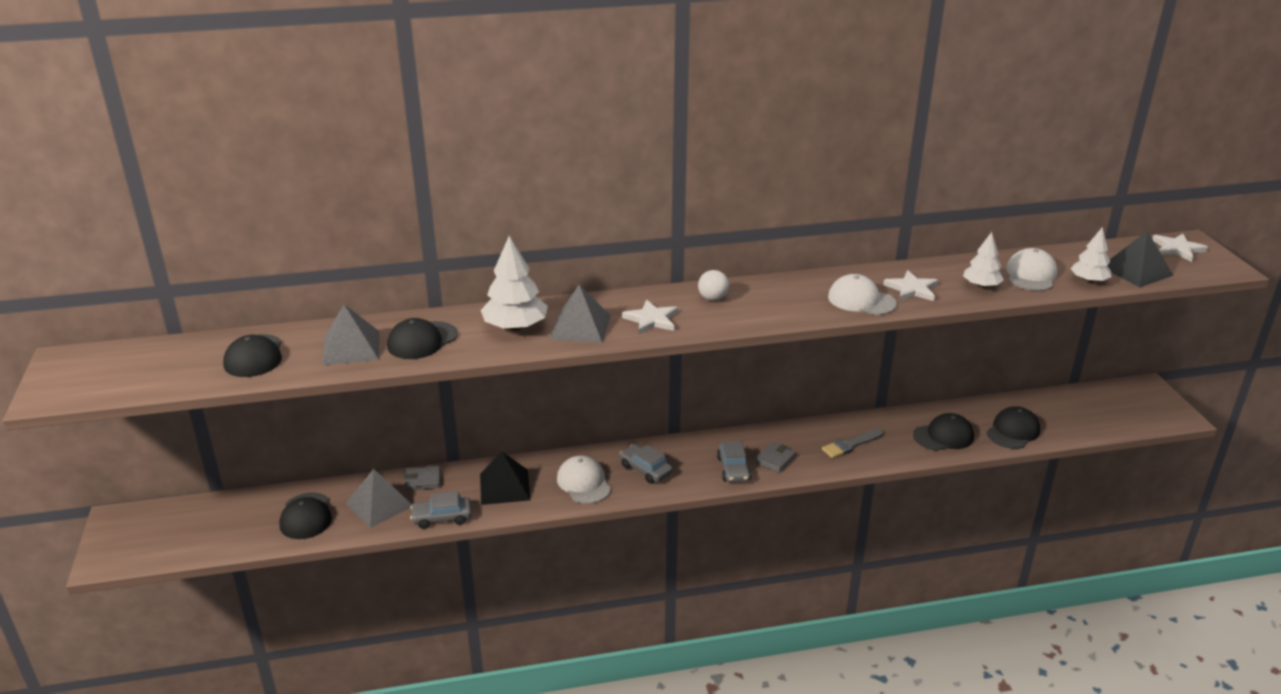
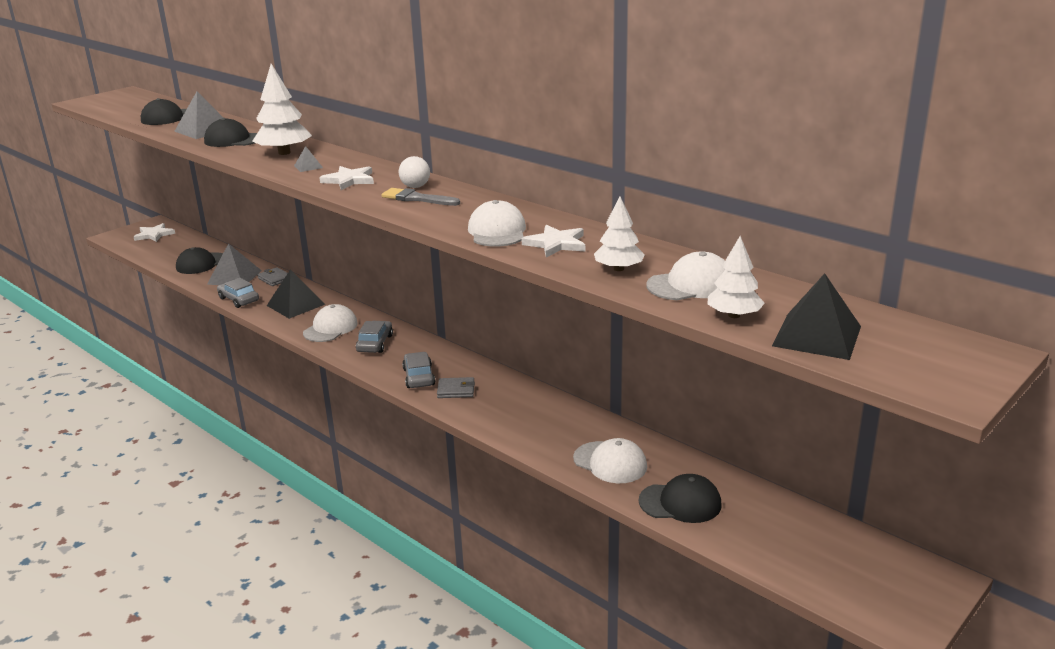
camera: 55 degrees right, 5 degrees down
grey pyramid [550,284,611,343] -> grey pyramid [294,146,323,172], size x0.48
grey car [717,441,751,483] -> grey car turned 120 degrees clockwise [402,352,436,388]
grey brush [822,429,884,458] -> grey brush moved to [381,188,460,206]
black cap [913,413,974,451] -> white cap [573,438,647,483]
white star [1152,234,1208,262] -> white star moved to [134,223,175,242]

